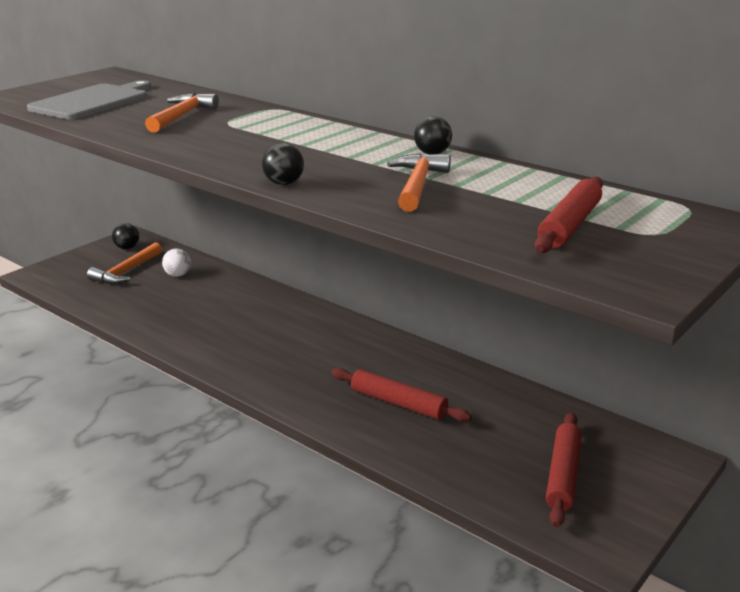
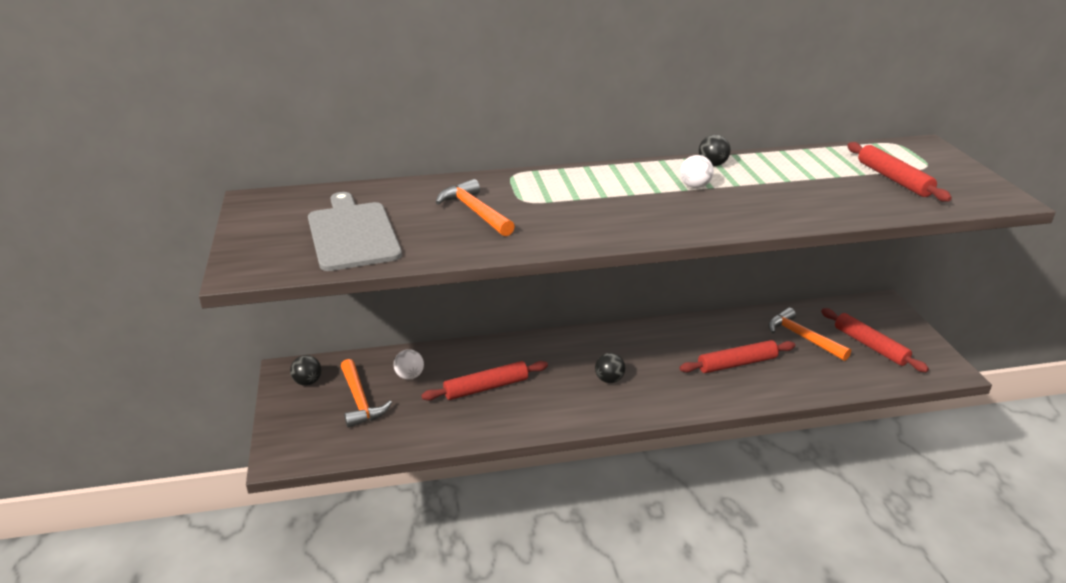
camera: 50 degrees left, 5 degrees up
black ball [262,143,304,185] -> black ball moved to [595,353,625,383]
orange hammer [387,153,451,212] -> orange hammer moved to [768,308,851,361]
none -> red rolling pin [421,361,548,401]
none -> white ball [680,155,714,188]

